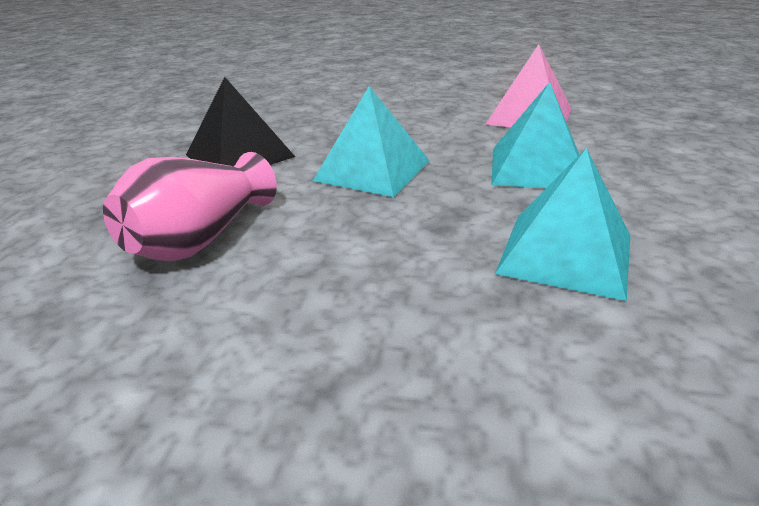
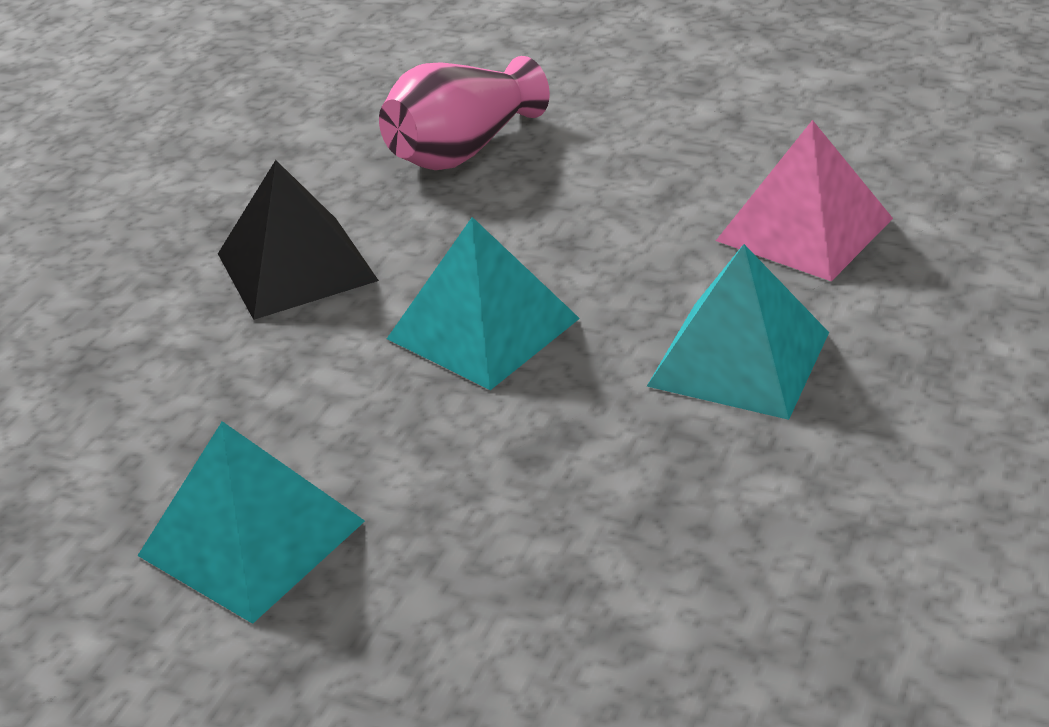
camera: 15 degrees right, 5 degrees up
pink vase [103,152,277,262] -> pink vase moved to [379,56,550,170]
turquoise pyramid [495,148,630,301] -> turquoise pyramid moved to [137,421,365,624]

